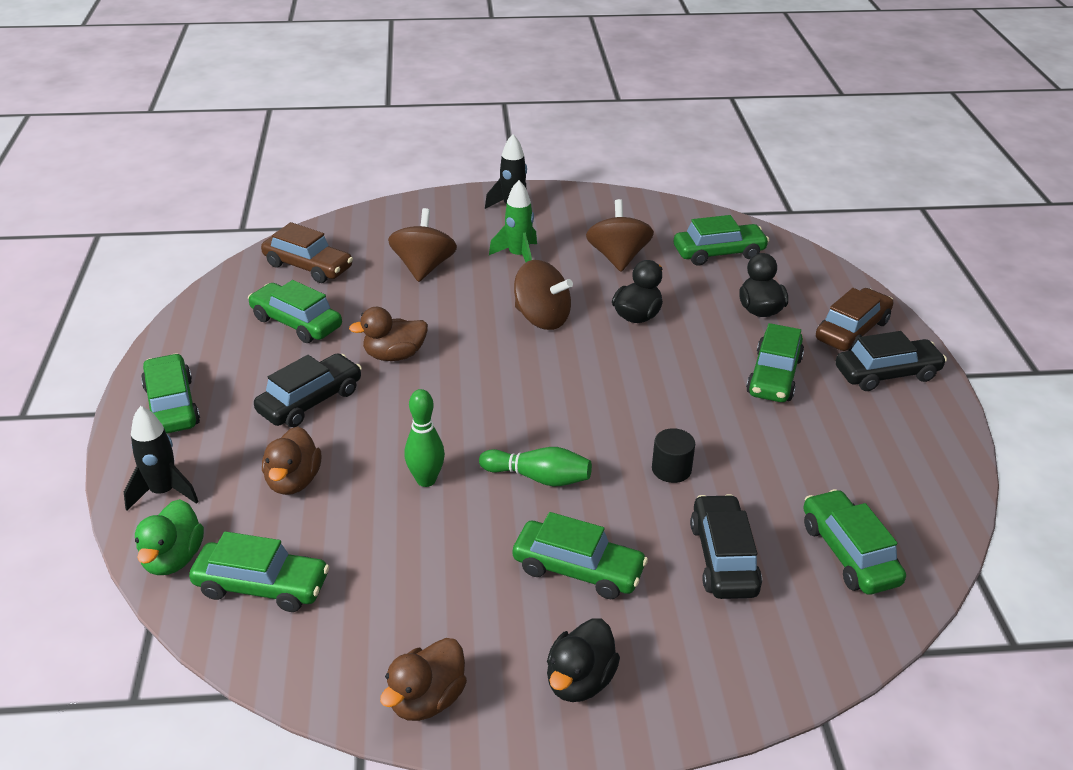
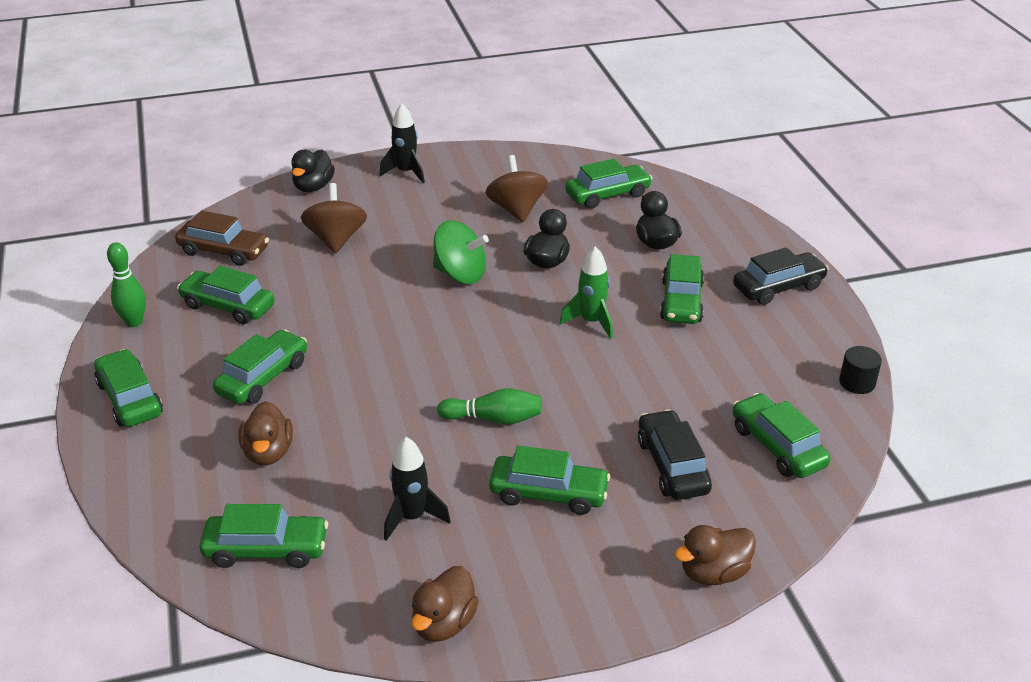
camera: 10 degrees left, 0 degrees up
black rocket [124,406,199,511] -> black rocket moved to [384,437,451,541]
green duck [135,499,204,575] -> none
black car [254,353,362,427] -> green car [213,330,307,404]
brown duck [349,307,428,361] -> brown duck moved to [674,525,756,585]
green bowling pin [404,389,445,487] -> green bowling pin moved to [107,242,146,327]
green rocket [489,180,537,262] -> green rocket moved to [560,246,613,339]
brown spinning top [514,260,573,330] -> green spinning top [433,220,489,284]
black duck [547,618,620,702] -> black duck moved to [291,150,335,192]
black cylinder [652,428,695,483] -> black cylinder moved to [839,346,882,394]
brown car [816,288,893,351] -> none

